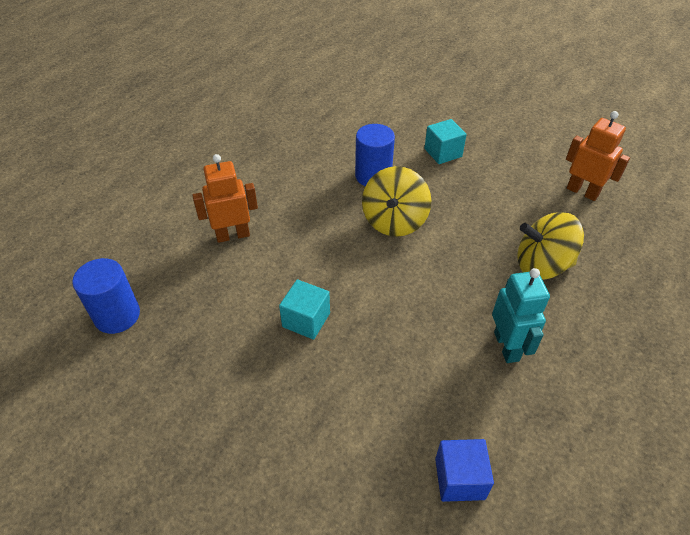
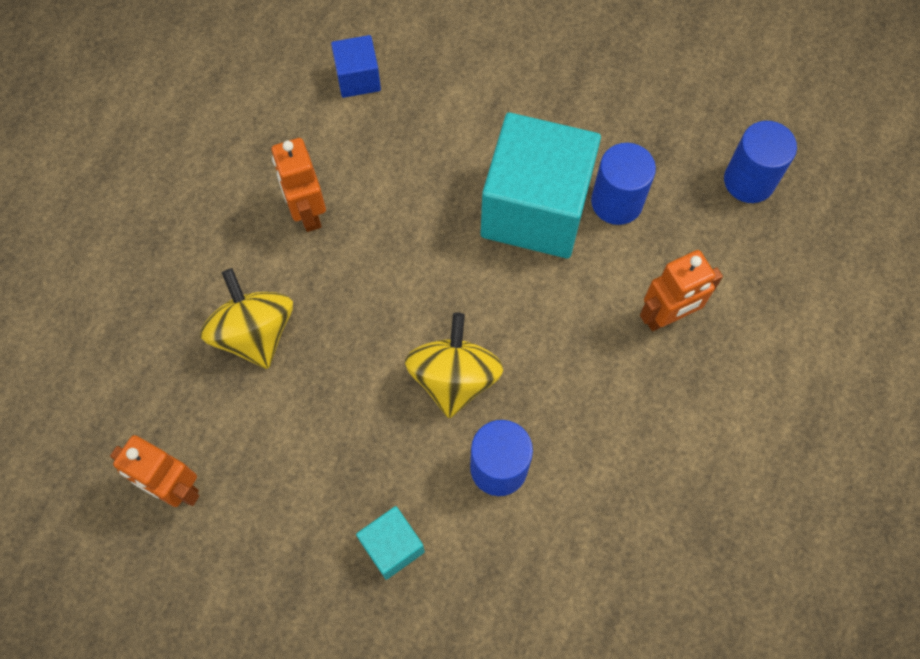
camera: 170 degrees right, 20 degrees up
turquoise cube [279,279,330,340] -> turquoise cube [481,112,601,259], size x2.19
turquoise robot [492,268,550,363] -> orange robot [271,138,326,232]
yellow spinning top [517,212,584,280] -> yellow spinning top turned 105 degrees counterclockwise [200,268,293,369]
none -> blue cylinder [591,143,656,225]

